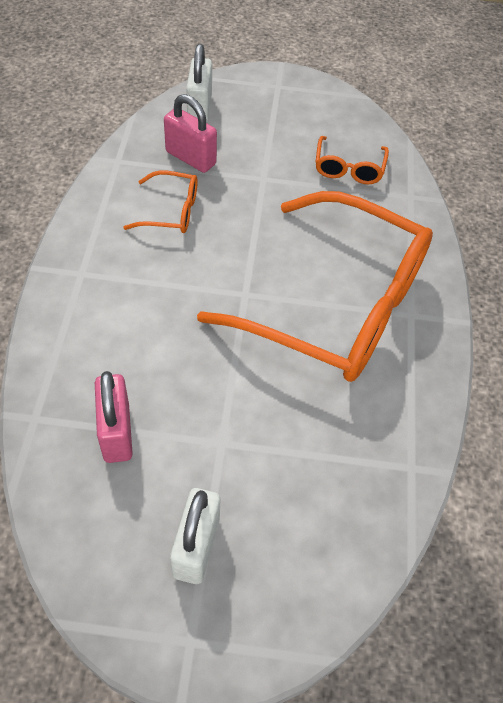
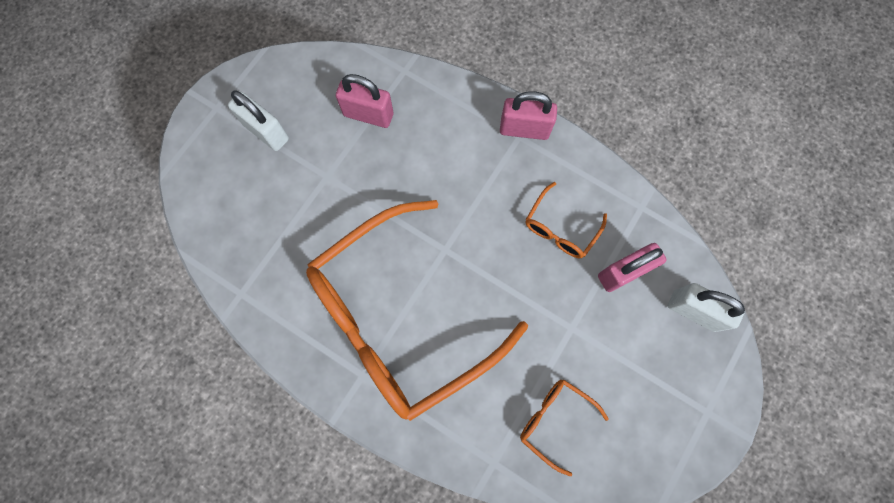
camera: 120 degrees right, 20 degrees up
none -> pink padlock [500,91,557,140]

